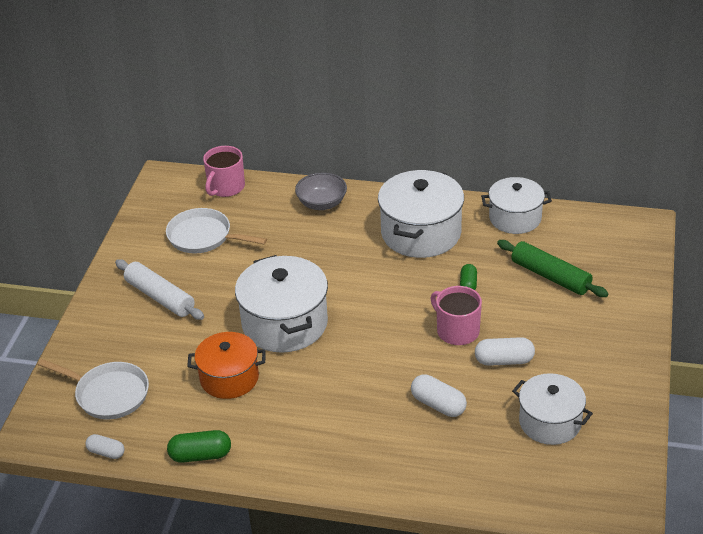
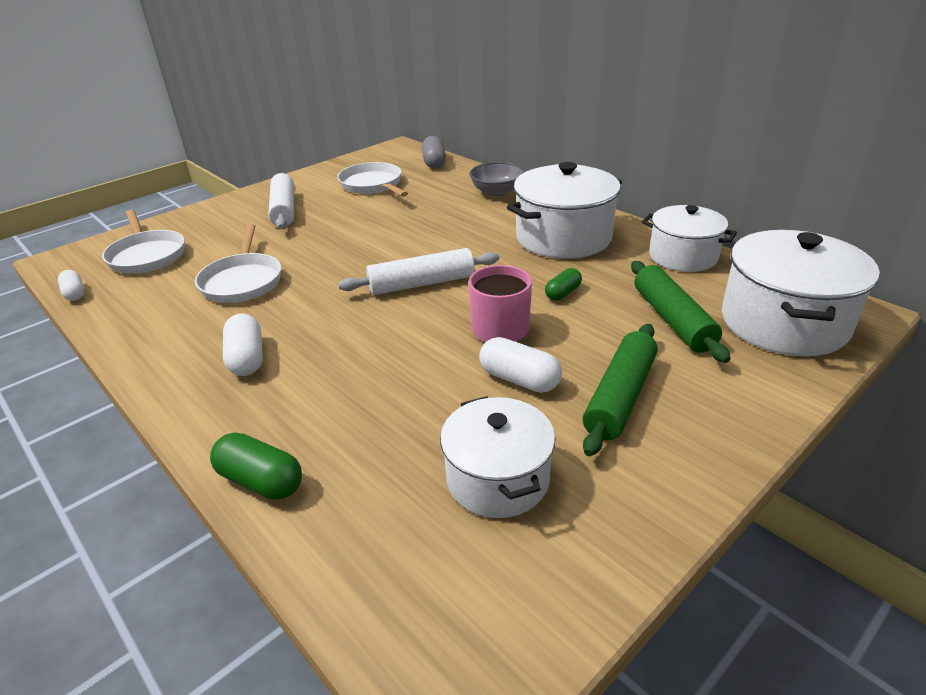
camera: 35 degrees right, 5 degrees down
green capsule [167,430,231,463] -> green capsule moved to [210,432,302,500]
orange pot [187,332,266,399] -> white pan [195,224,281,303]
pink mug [203,146,245,197] -> grey capsule [422,136,446,169]
white pot [235,255,328,353] -> white pot moved to [722,230,880,356]
white capsule [411,374,467,417] -> white capsule moved to [223,314,263,376]
none -> white rolling pin [338,248,499,295]
none -> green rolling pin [583,324,658,456]

